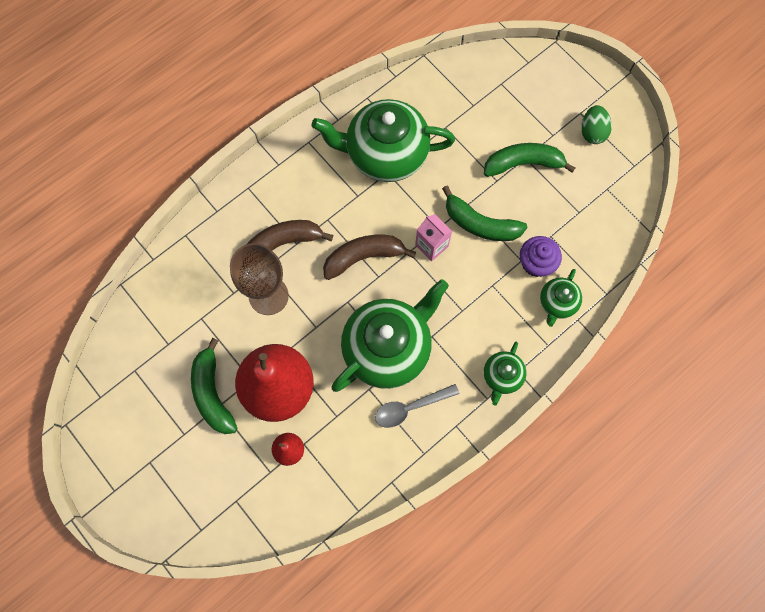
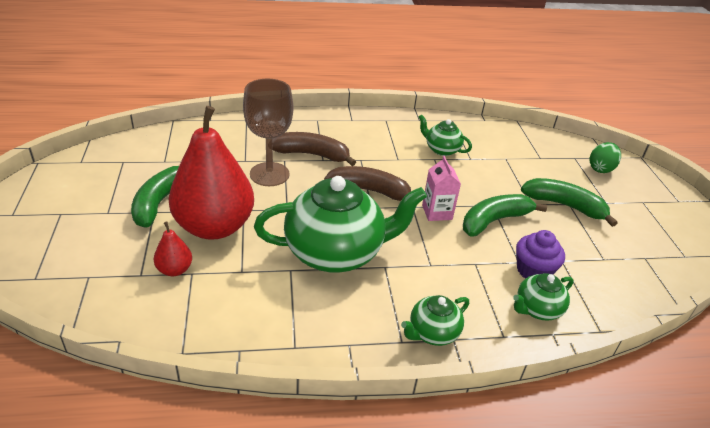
camera: 30 degrees right, 35 degrees down
green teapot [312,99,455,182] -> green teapot [419,114,472,156], size x0.48
grey spoon [375,384,459,428] -> none
green banana [442,186,527,241] -> green banana turned 90 degrees clockwise [463,194,547,237]
green egg [581,105,612,144] -> green egg moved to [590,142,621,173]

